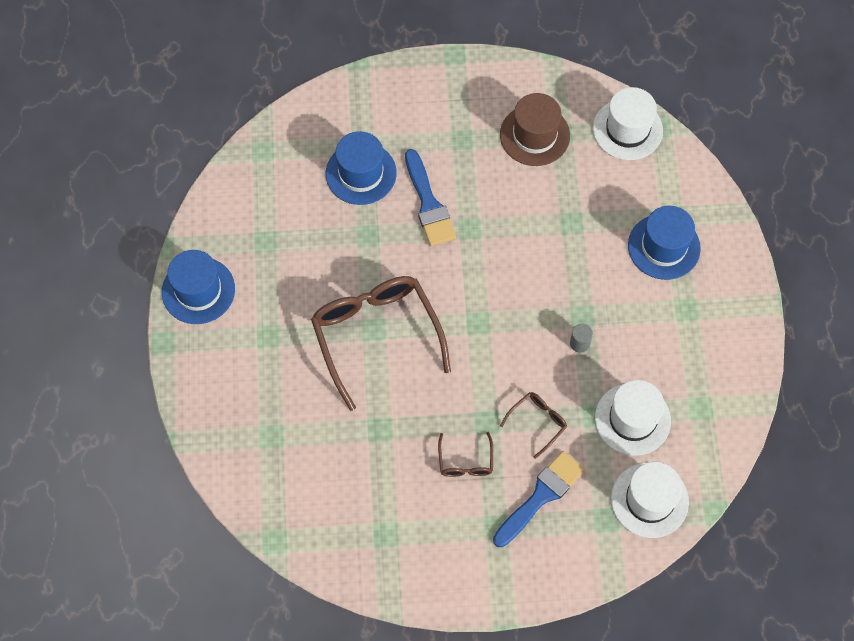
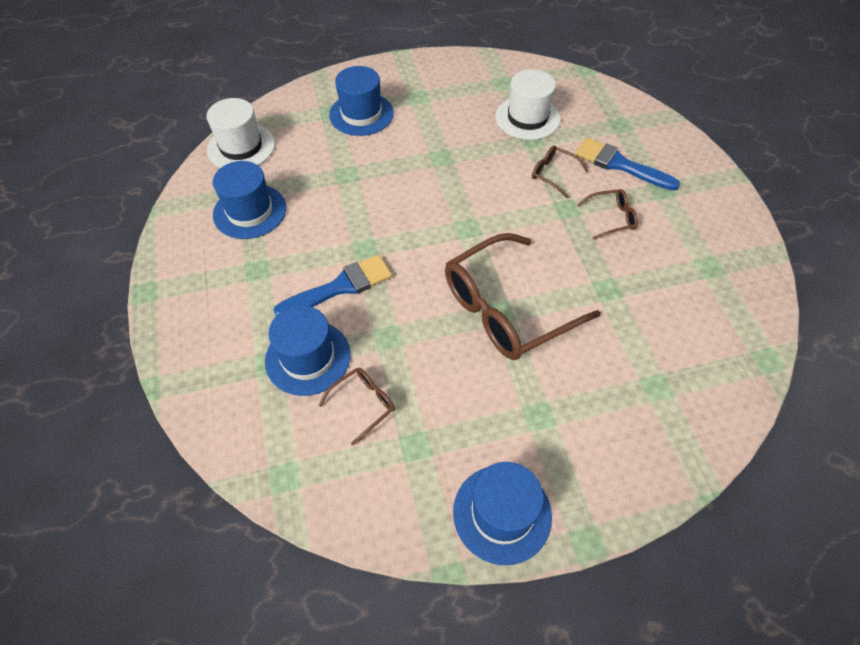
camera: 100 degrees left, 10 degrees down
brown hat [500,93,570,166] -> blue hat [213,161,286,239]
grey cylinder [570,324,593,353] -> none
white hat [611,462,689,538] -> none
none -> brown glasses [318,368,395,446]

